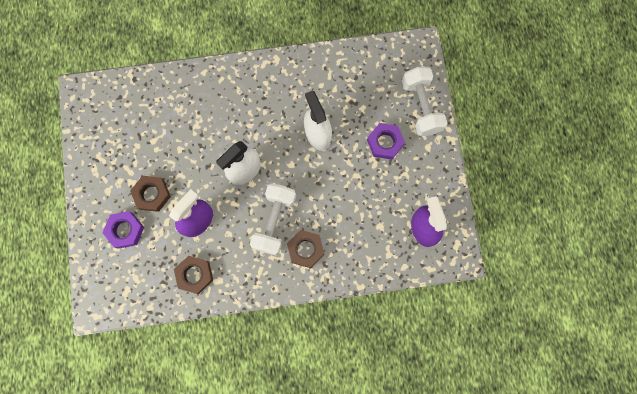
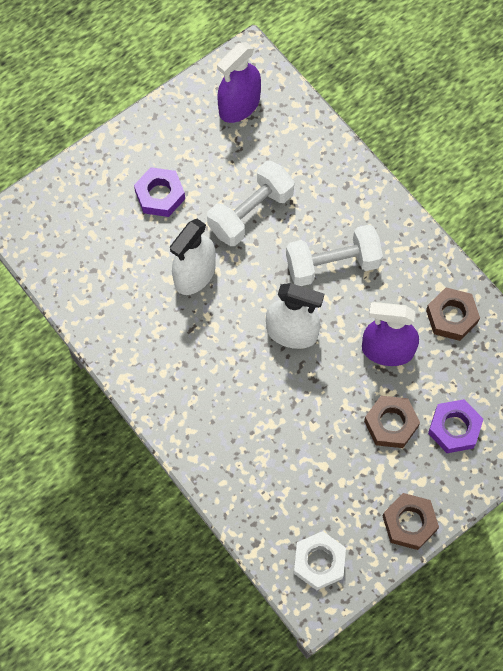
camera: 120 degrees left, 10 degrees down
brown nut [287,230,324,268] -> brown nut moved to [383,493,439,550]
white dumbbell [402,67,447,136] -> white dumbbell moved to [207,161,294,246]
none -> white nut [294,531,346,590]

